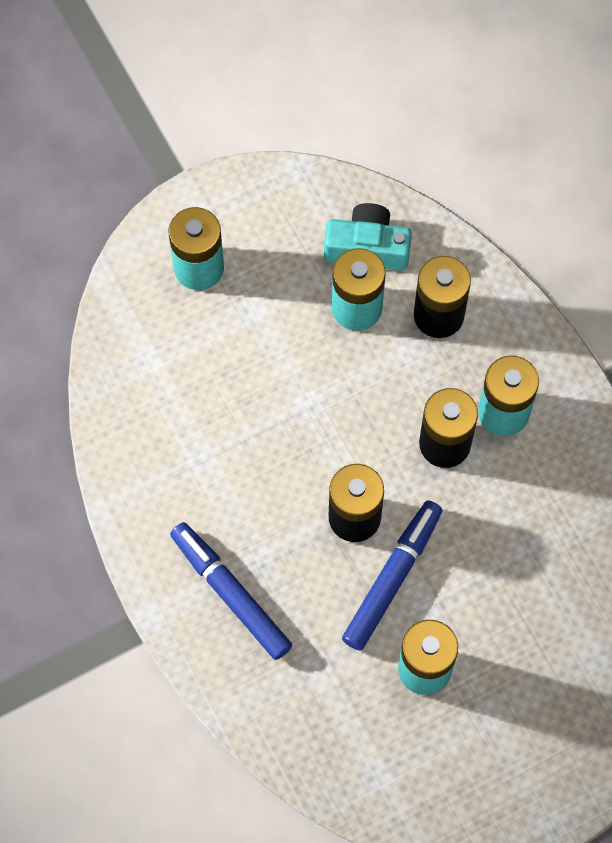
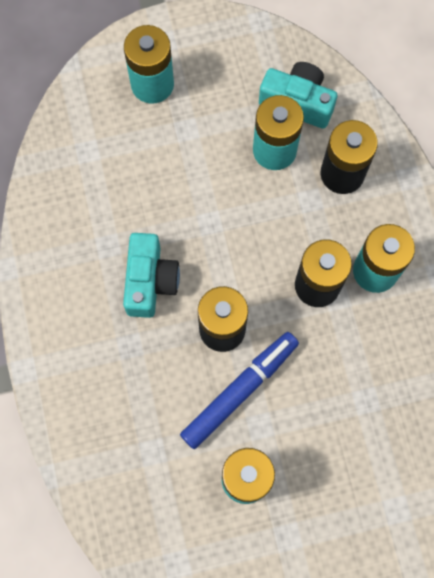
camera: 15 degrees right, 5 degrees up
blue marker [170,522,292,660] -> none
none -> turquoise camera [123,233,180,318]

